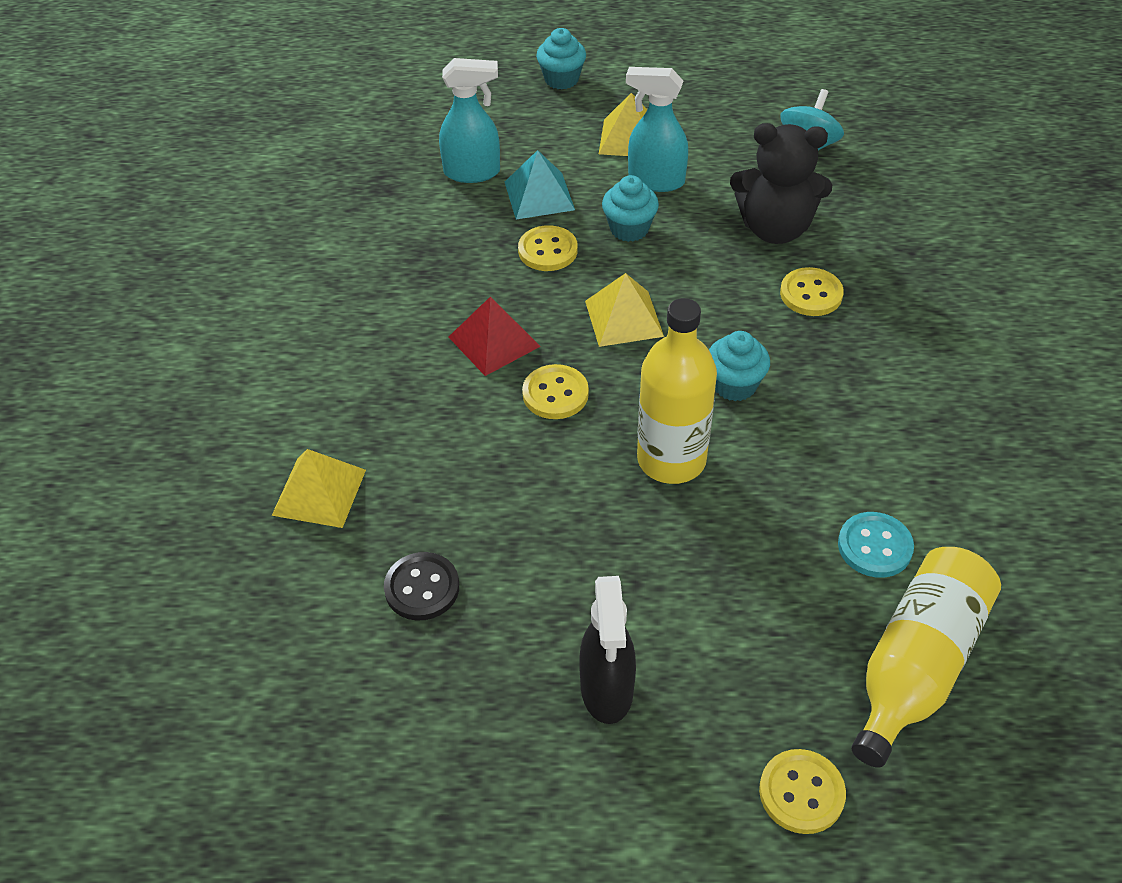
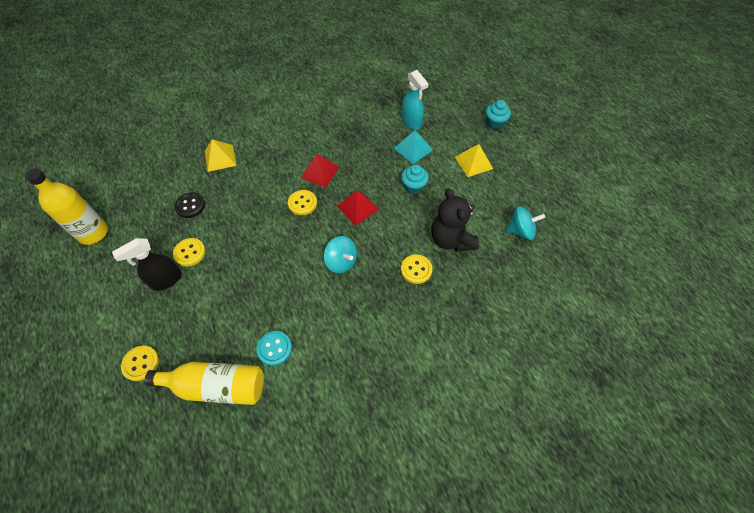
camera: 60 degrees right, 10 degrees up
yellow button [518,225,578,271] -> yellow button moved to [173,238,206,267]
yellow pyramid [585,273,664,347] -> red pyramid [337,190,379,225]
turquoise spray bottle [626,67,688,192] -> none
yellow bottle [637,298,717,484] -> yellow bottle moved to [25,168,108,245]
turquoise cupcake [709,331,770,401] -> turquoise spinning top [324,236,357,273]

